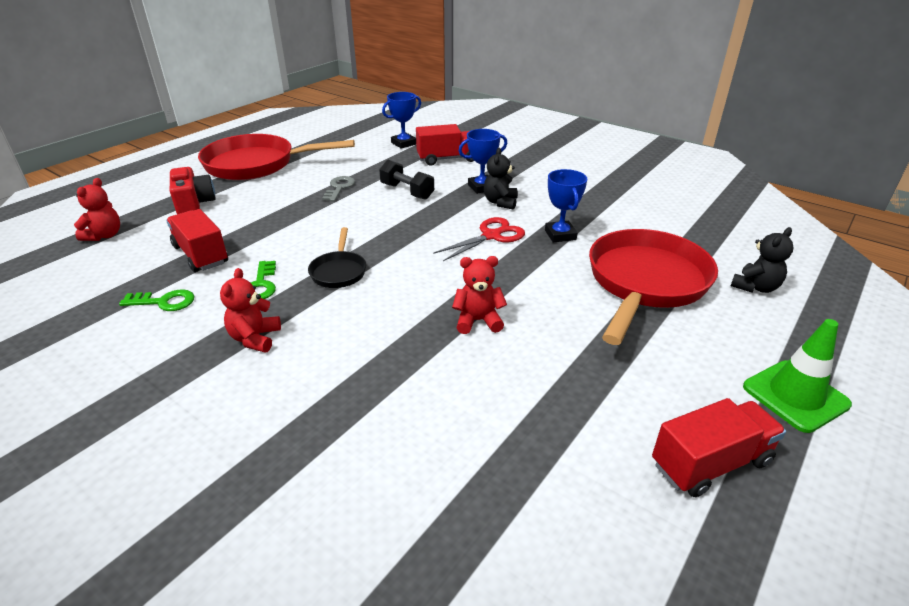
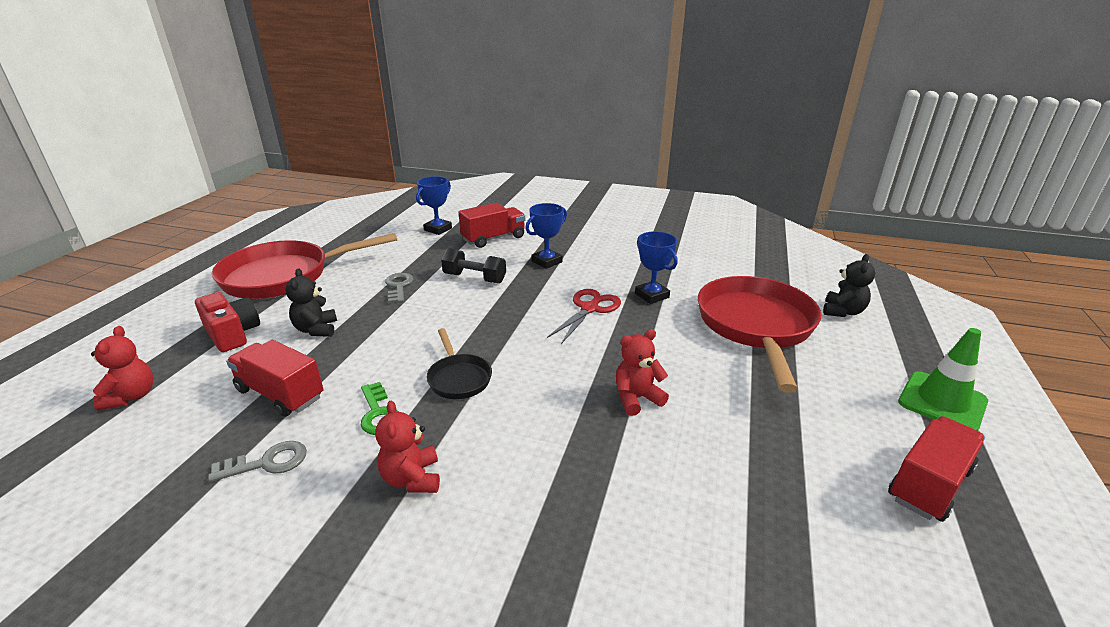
camera: 20 degrees left, 5 degrees down
green key [119,289,194,311] -> grey key [208,441,307,482]
black teddy bear [484,148,518,210] -> black teddy bear moved to [285,268,337,337]

